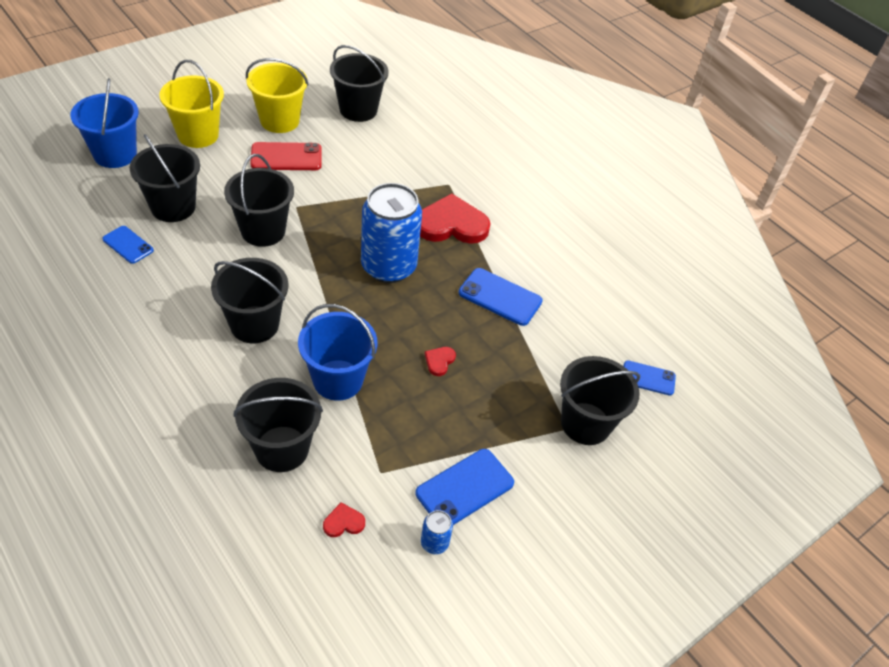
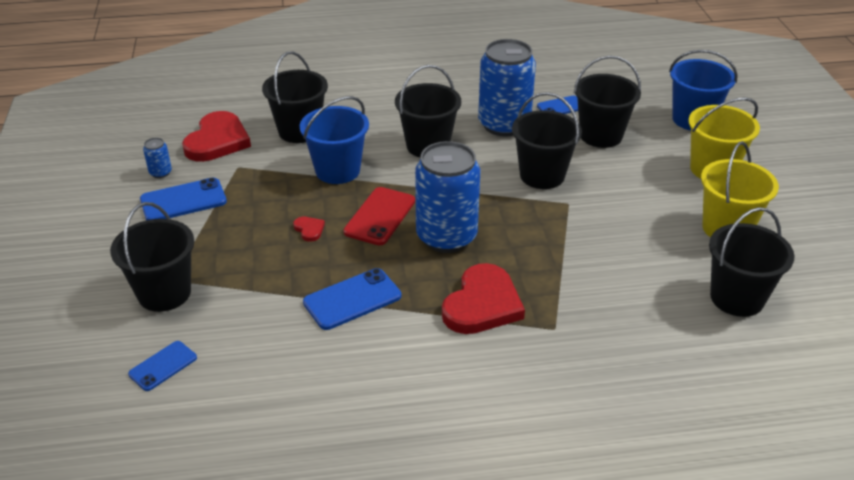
camera: 125 degrees right, 10 degrees down
red phone [250,142,322,170] -> red phone moved to [343,187,415,245]
red heart [323,502,365,537] -> red heart [182,111,251,162], size x2.37
blue phone [415,449,514,525] -> blue phone turned 75 degrees clockwise [140,177,227,220]
none -> blue can [478,39,536,136]

